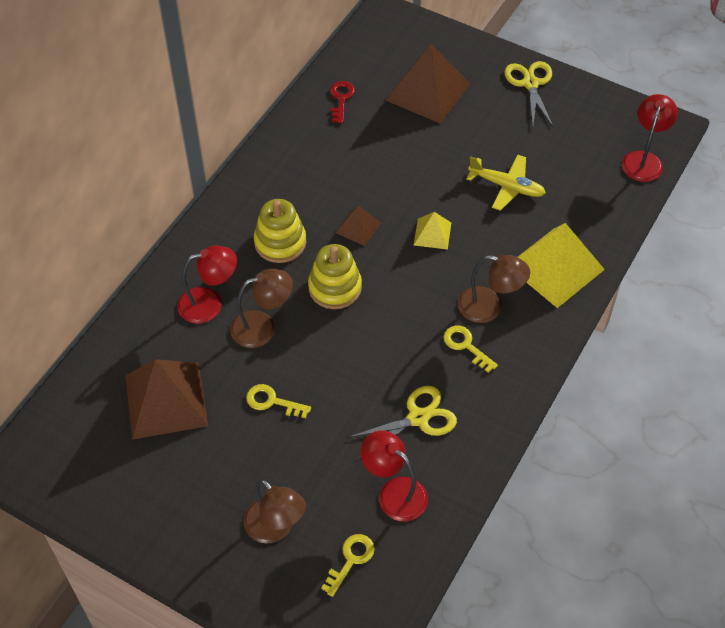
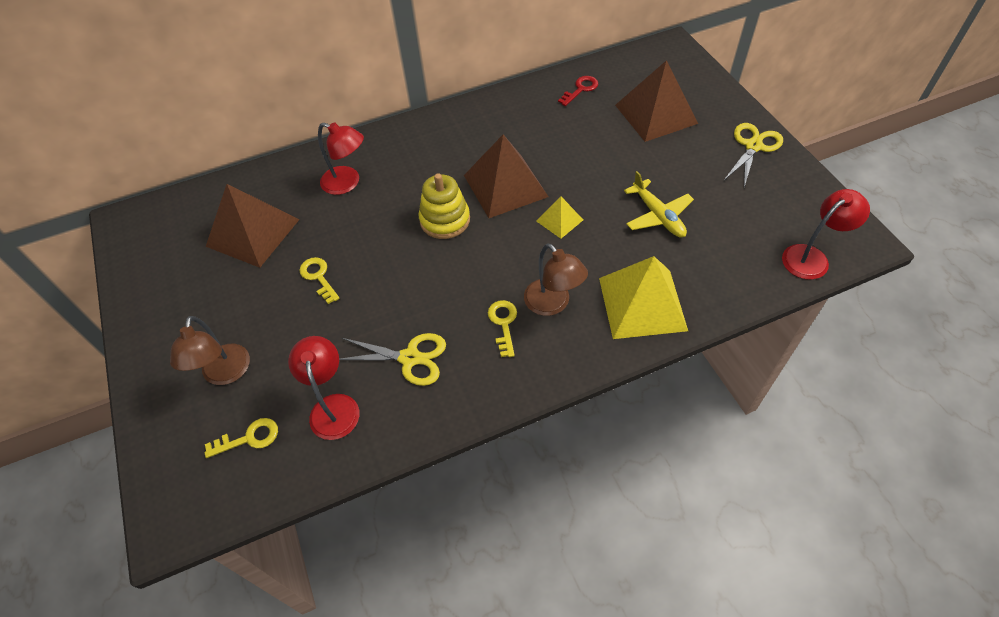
camera: 40 degrees right, 0 degrees up
brown lamp [230,269,293,348] -> none
yellow stacking toy [254,199,306,263] -> none
brown pyramid [335,205,381,246] -> brown pyramid [464,134,549,218], size x2.00

